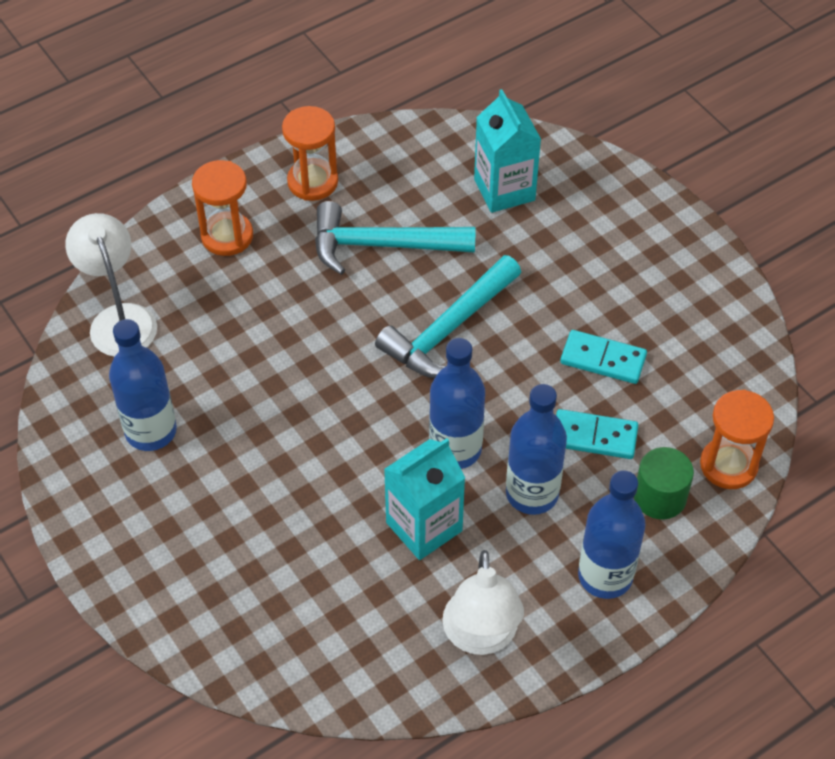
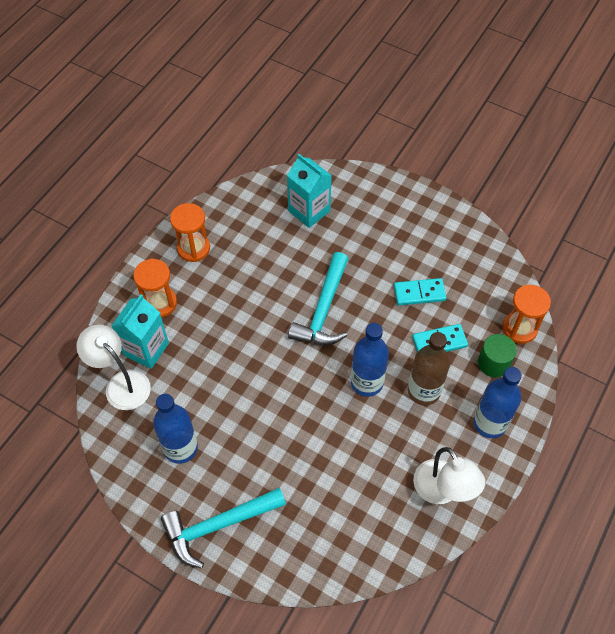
camera: 25 degrees left, 5 degrees up
turquoise hammer [315,201,476,275] -> turquoise hammer moved to [161,488,286,568]
turquoise carton [384,438,465,560] -> turquoise carton moved to [112,294,169,369]
blue bottle [506,384,567,515] -> brown bottle [408,332,450,405]

